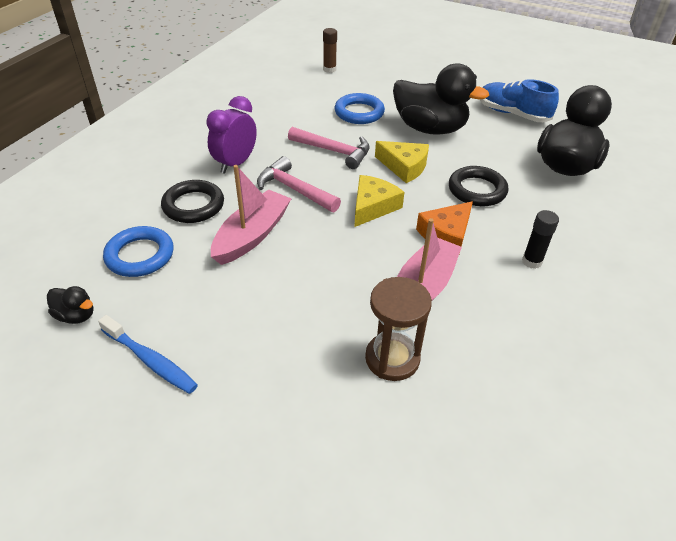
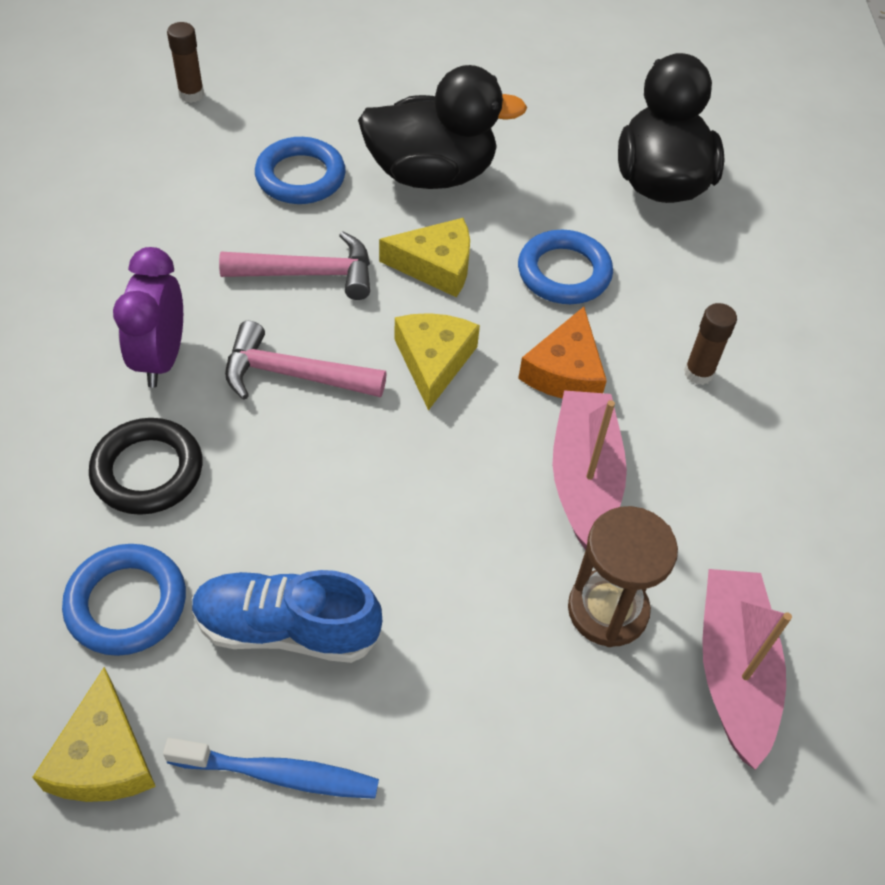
camera: 30 degrees left, 10 degrees up
black duck [47,286,94,324] -> yellow cheese [32,667,156,802]
pink boat [211,165,291,265] -> pink boat moved to [702,569,792,770]
black ring [449,166,508,206] -> blue ring [518,230,613,304]
blue shoe [479,79,559,122] -> blue shoe moved to [192,570,382,663]
black glue stick [522,210,559,269] -> brown glue stick [684,303,737,385]

